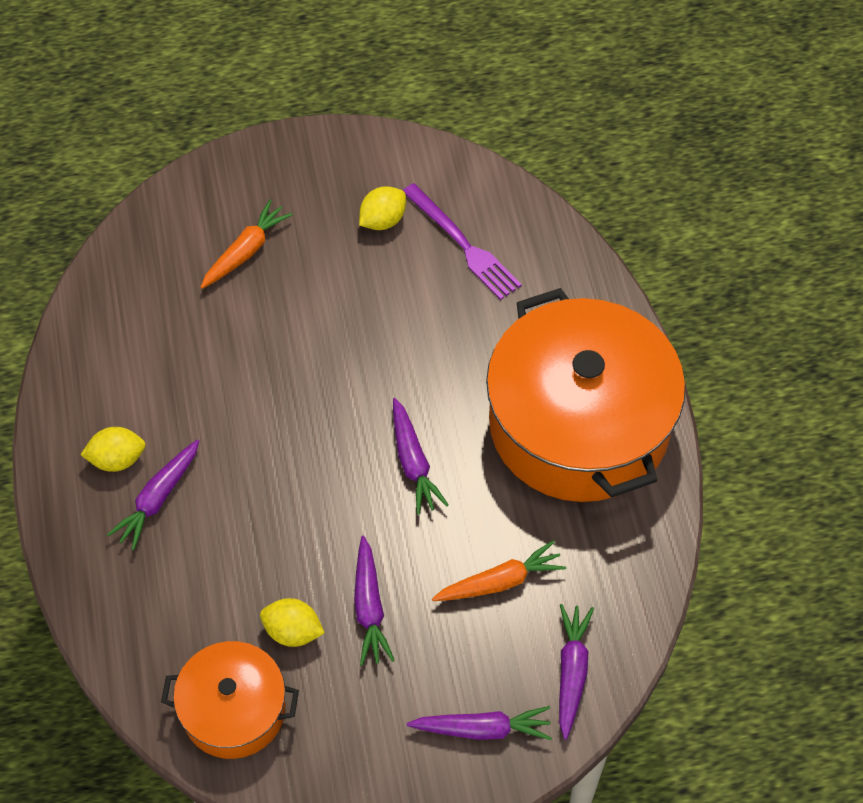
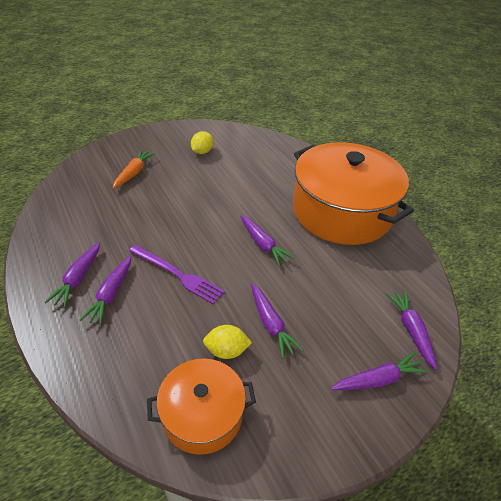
camera: 20 degrees left, 15 degrees down
yellow lemon [81,427,146,472] -> purple carrot [45,242,100,308]
purple fork [403,183,522,300] -> purple fork moved to [129,245,225,304]
orange carrot [432,540,566,601] -> none

